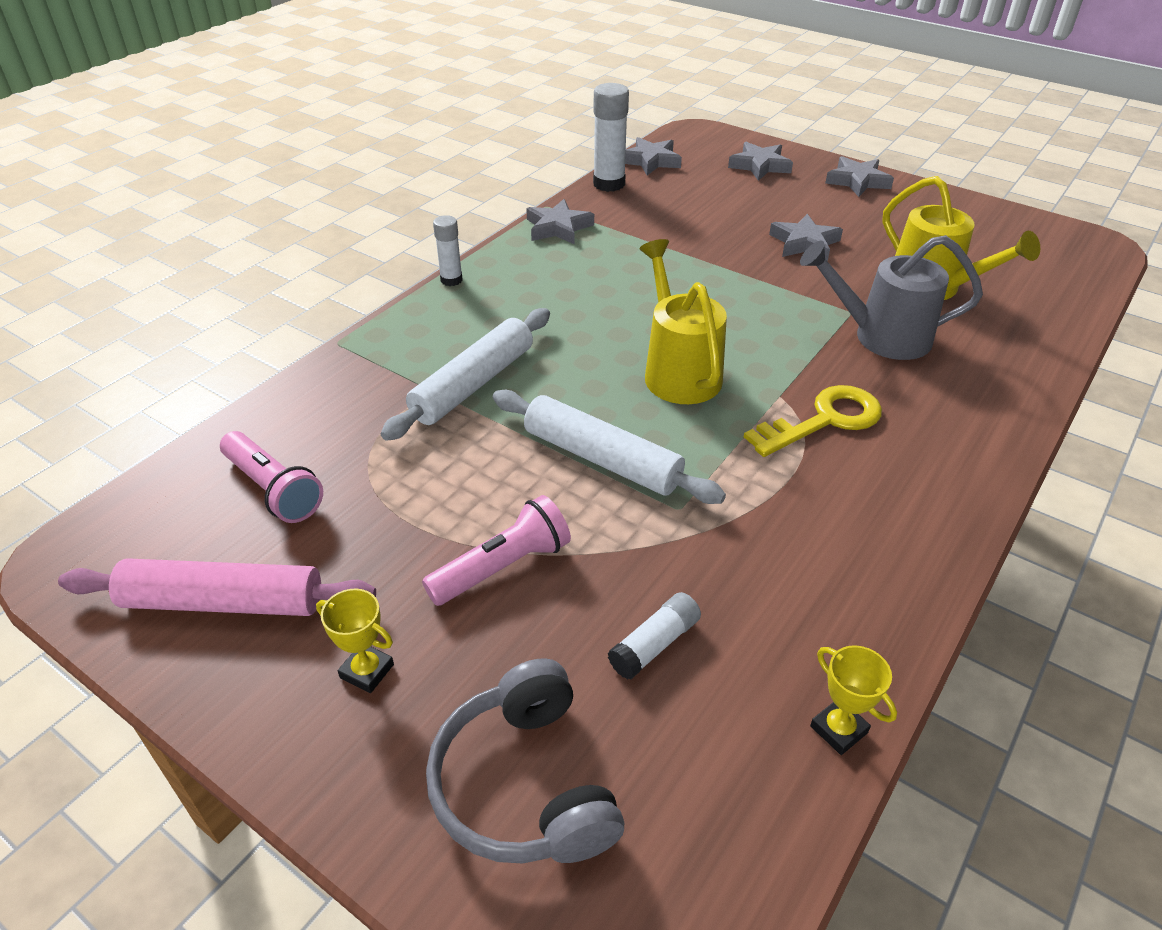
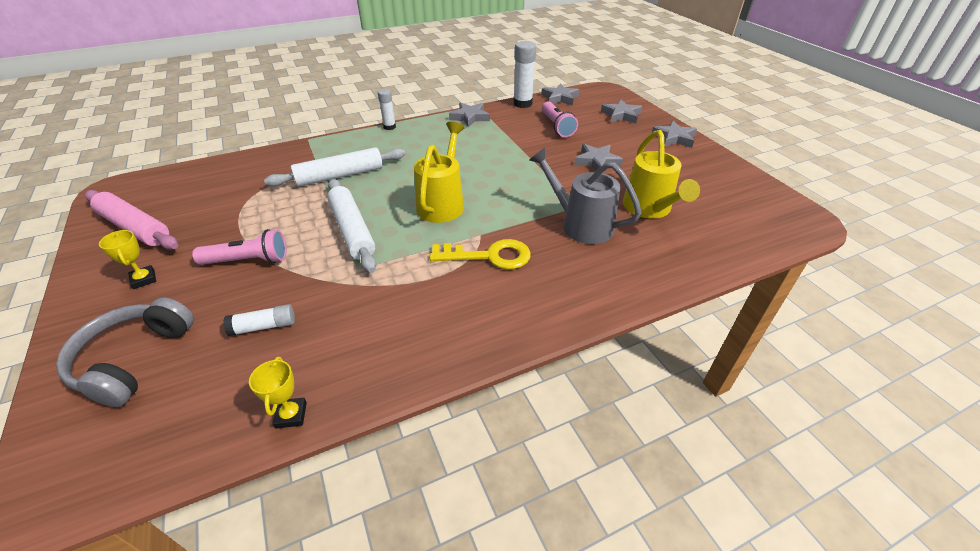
camera: 30 degrees right, 0 degrees up
pink flashlight [220,431,323,523] -> pink flashlight moved to [542,101,578,137]

